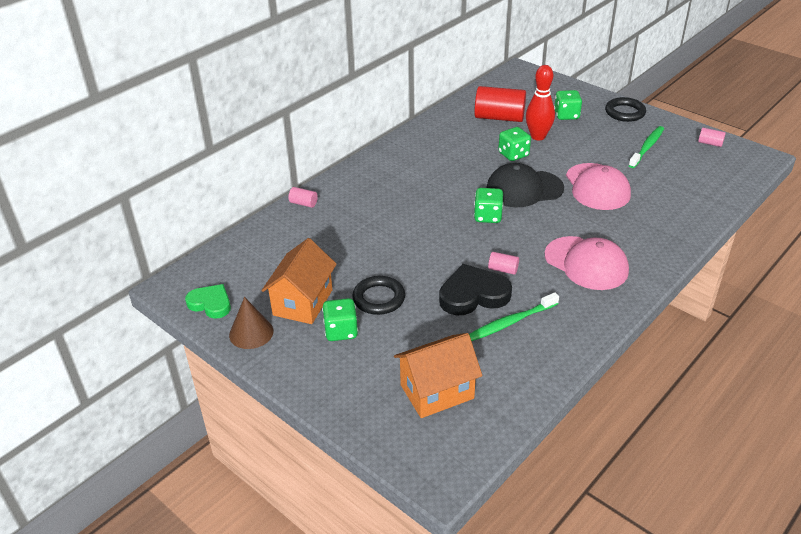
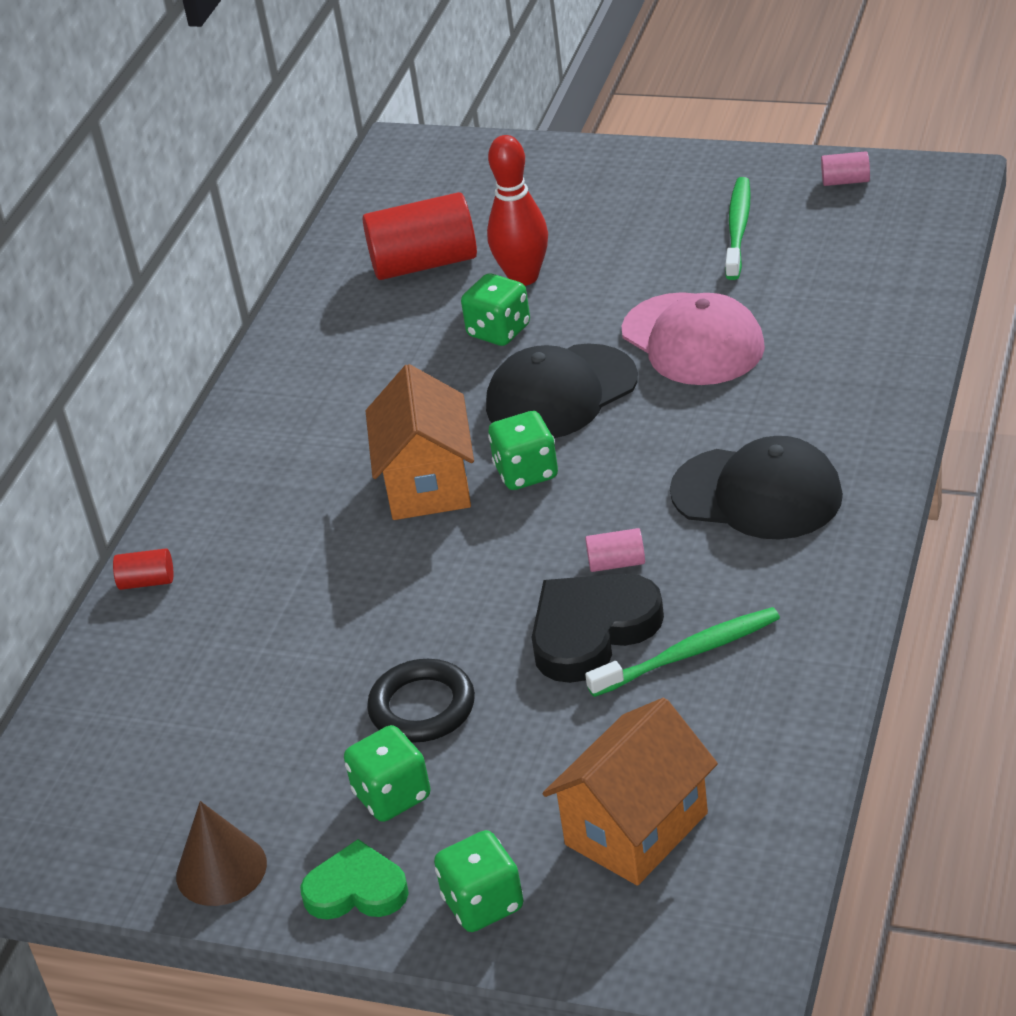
camera: 20 degrees left, 0 degrees up
green heart [185,284,231,319] -> green heart moved to [300,839,409,920]
orange house [261,238,337,324] -> orange house moved to [366,364,474,520]
pink cylinder [289,187,318,208] -> red cylinder [113,548,173,590]
green toothbrush [469,292,559,341] -> green toothbrush turned 150 degrees counterclockwise [585,607,780,697]
pink cap [545,236,629,290] -> black cap [670,436,843,540]
green dice [554,90,582,120] -> green dice moved to [434,830,524,932]
black ring [605,97,646,122] -> none

